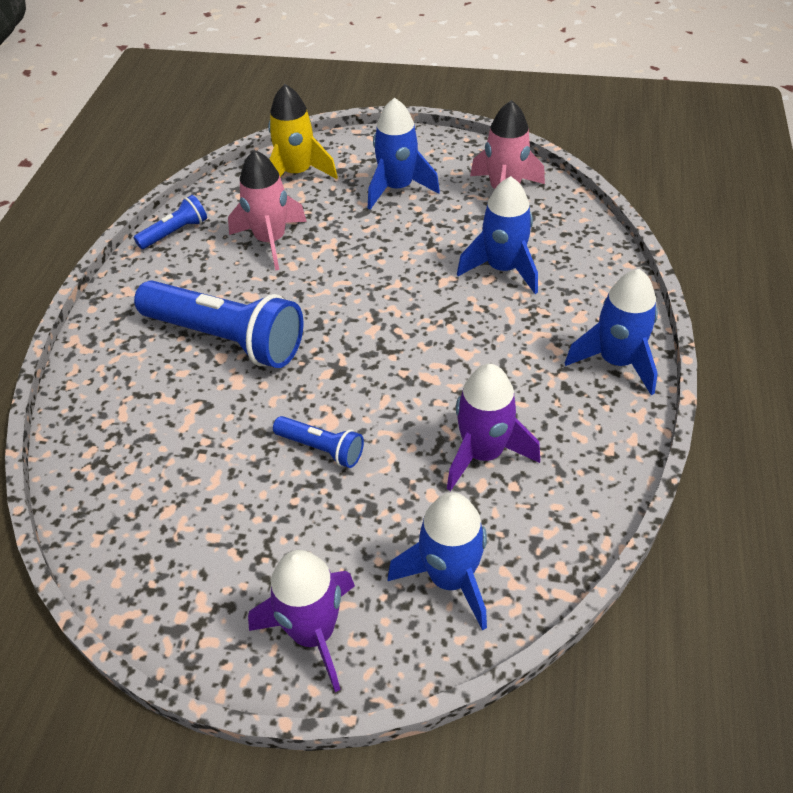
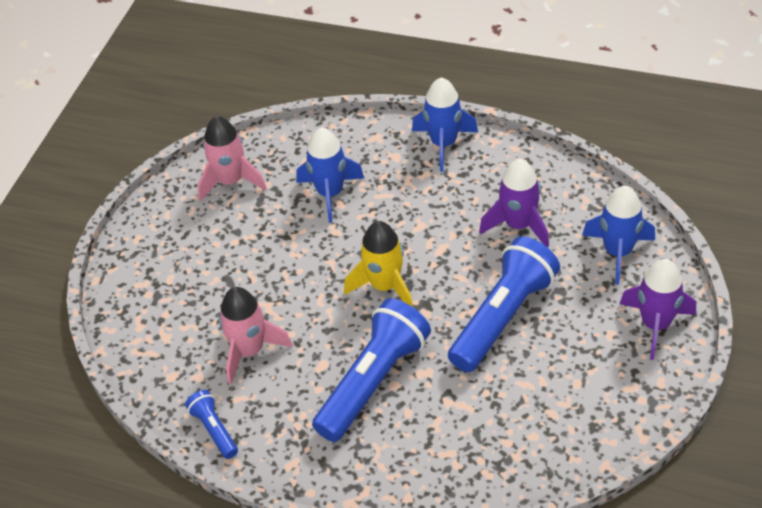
camera: 80 degrees left, 0 degrees up
yellow rocket [268,84,338,179] -> yellow rocket moved to [344,221,413,307]
blue flashlight [273,416,364,468] -> blue flashlight [448,237,560,372], size x2.09
blue rocket [368,98,440,209] -> none

